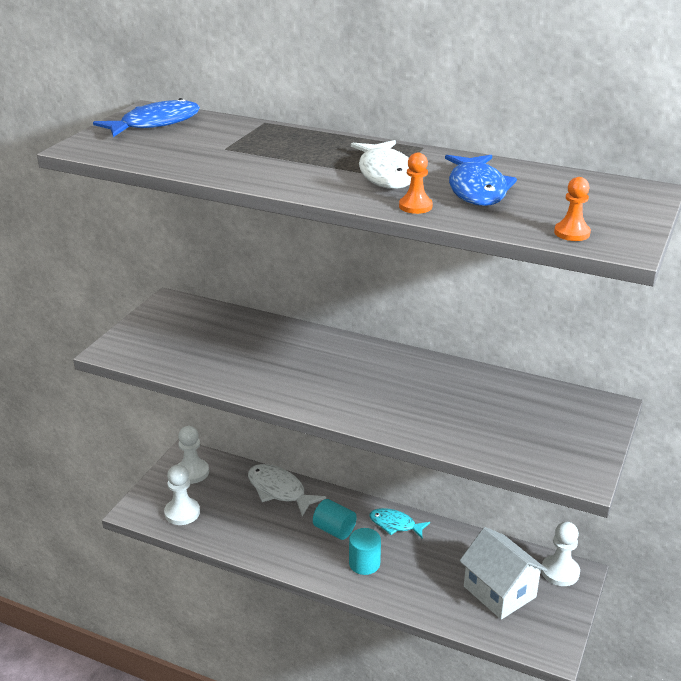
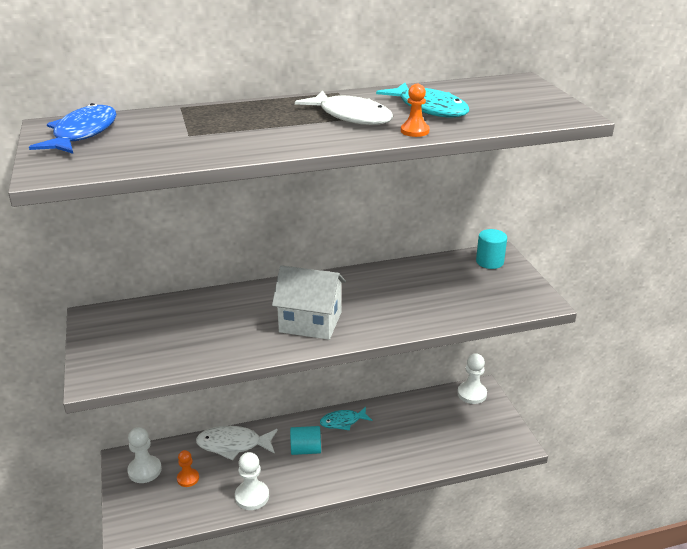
camera: 40 degrees left, 0 degrees up
white pawn [164,465,200,525] -> white pawn moved to [235,452,269,510]
turquoise cylinder [349,528,381,575] -> turquoise cylinder moved to [476,229,507,269]
blue fish [445,155,517,206] -> turquoise fish [376,83,469,117]
white house [459,527,547,620] -> white house moved to [272,265,346,340]
orange pawn [554,177,591,241] -> orange pawn moved to [177,450,199,487]

